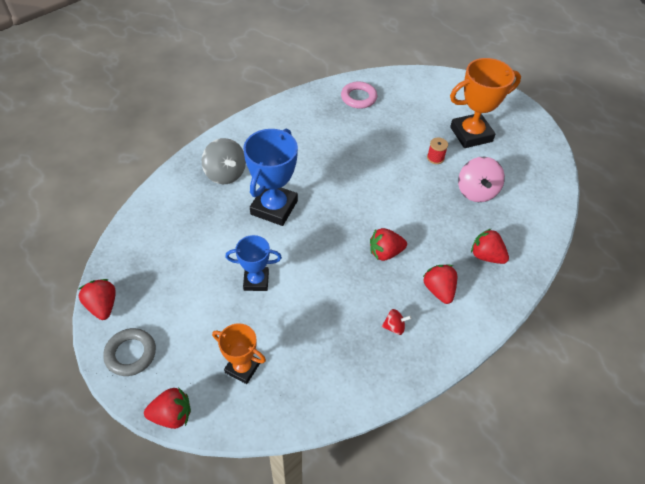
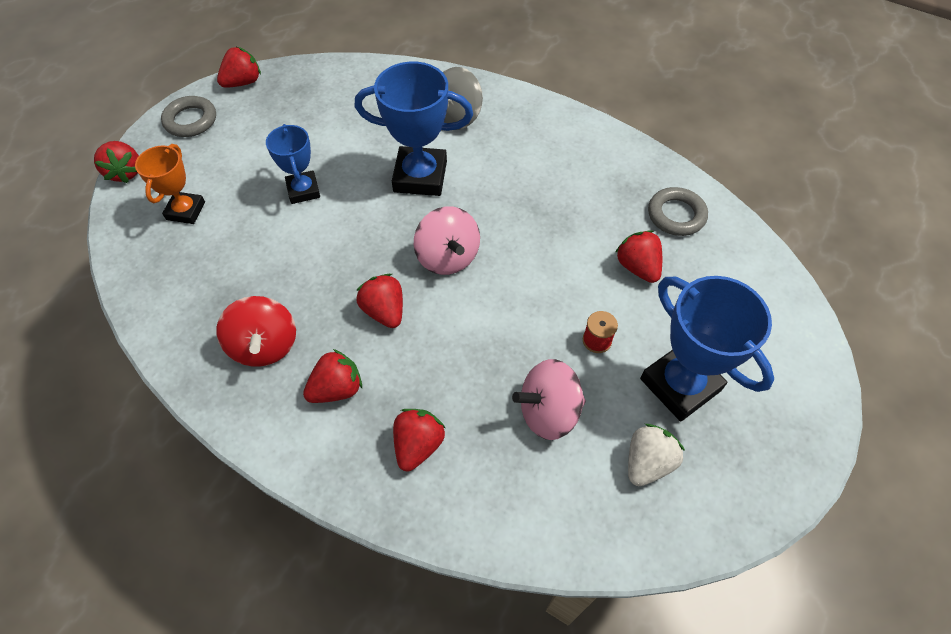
camera: 75 degrees right, 5 degrees up
pink ring [341,81,377,109] -> grey ring [648,187,708,236]
red spinning top [382,309,411,335] -> red spinning top [216,296,296,367], size x2.01
orange trophy [450,58,521,148] -> blue trophy [640,276,774,421]
none -> pink spinning top [414,206,480,275]
none -> red strawberry [615,230,662,283]
none -> white strawberry [628,424,685,486]

